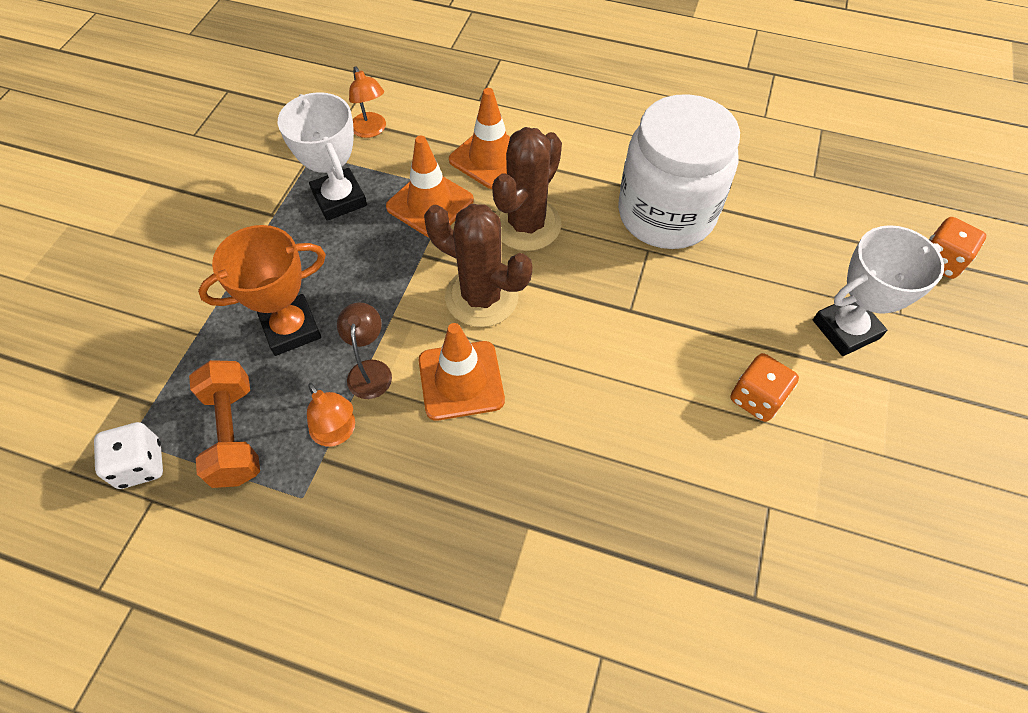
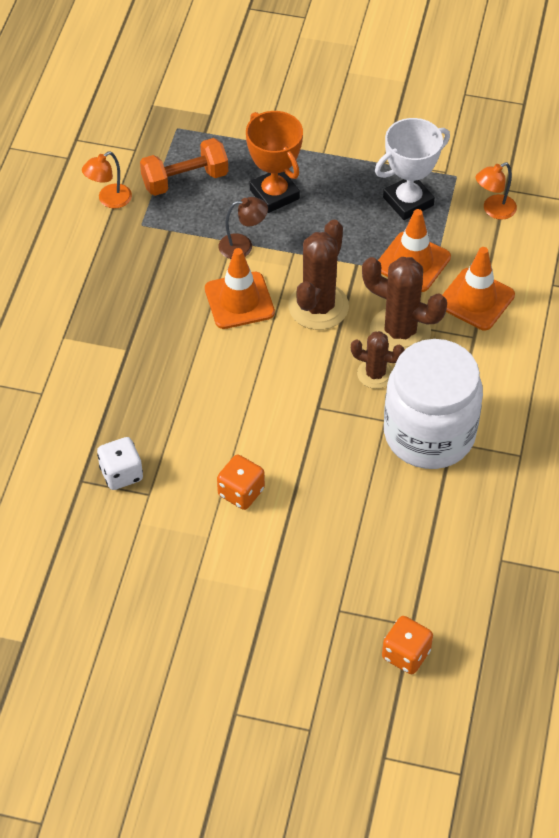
camera: 85 degrees right, 5 degrees down
white dice [94,422,163,489] -> white dice moved to [97,437,143,490]
orange lamp [307,383,355,446] -> orange lamp moved to [82,152,132,208]
white trophy [813,225,944,356] -> none
none -> brown cactus [351,331,405,389]

